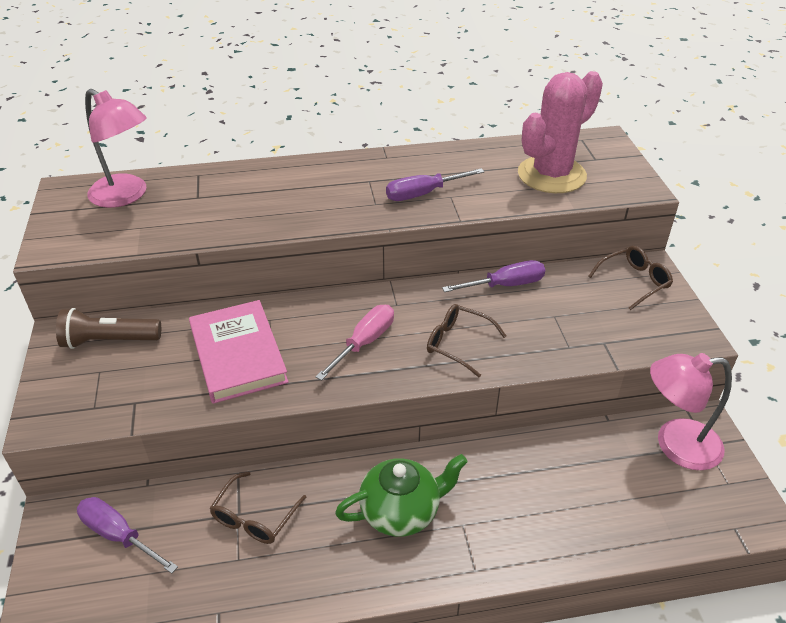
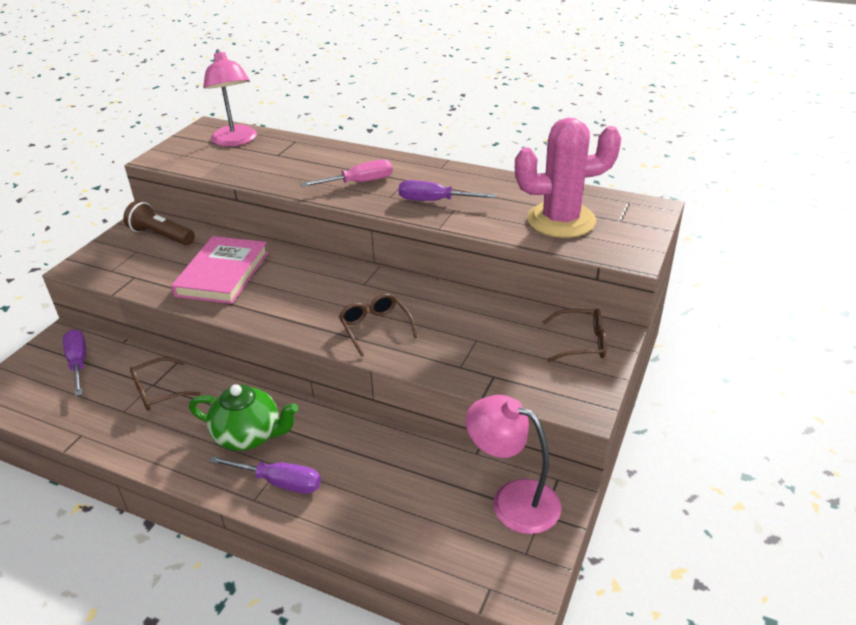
camera: 35 degrees right, 5 degrees down
pink screwdriver [316,305,394,381] -> pink screwdriver moved to [301,159,393,187]
purple screwdriver [442,260,545,292] -> purple screwdriver moved to [209,456,321,494]

